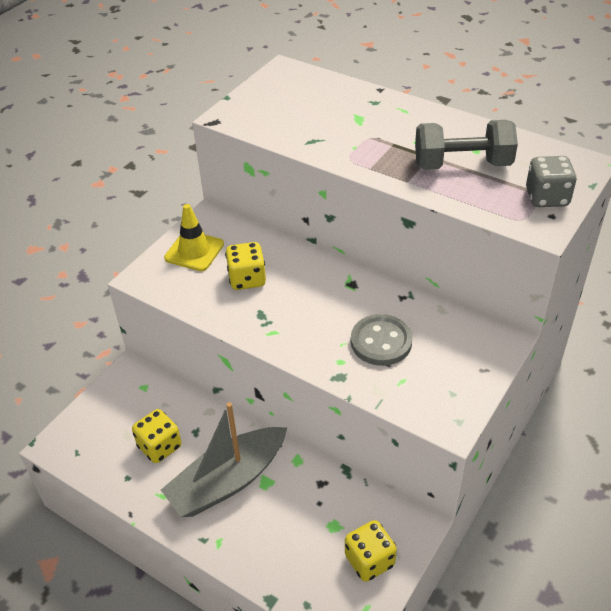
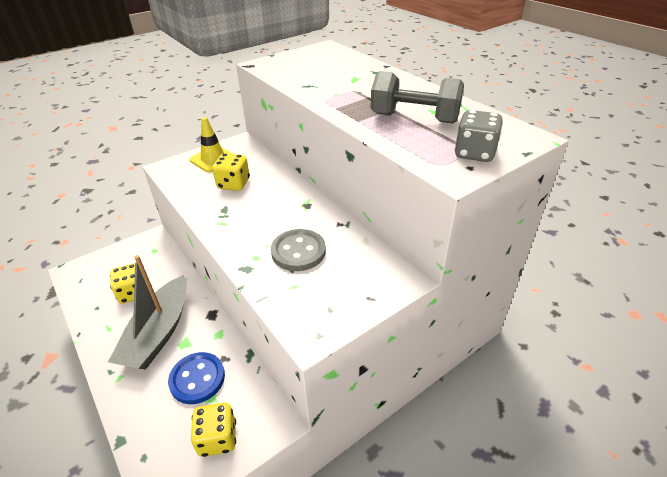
camera: 20 degrees right, 5 degrees down
grey boat [161,402,287,517] -> grey boat turned 60 degrees counterclockwise [108,255,187,369]
none -> blue button [168,352,225,404]

